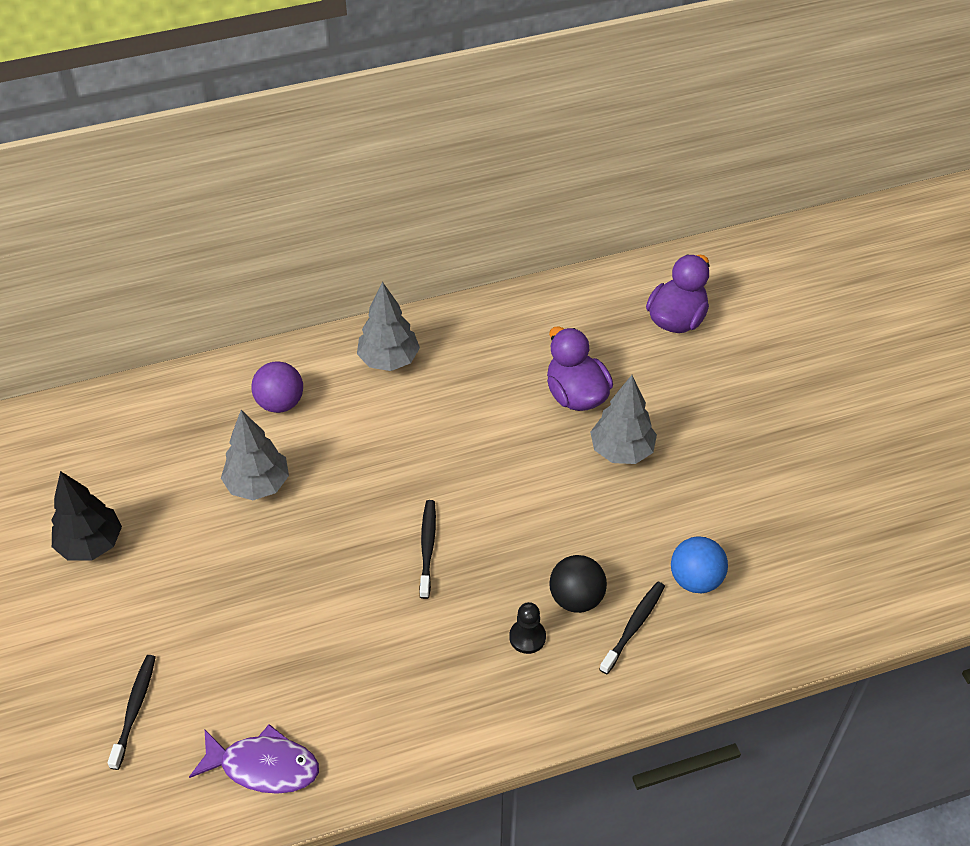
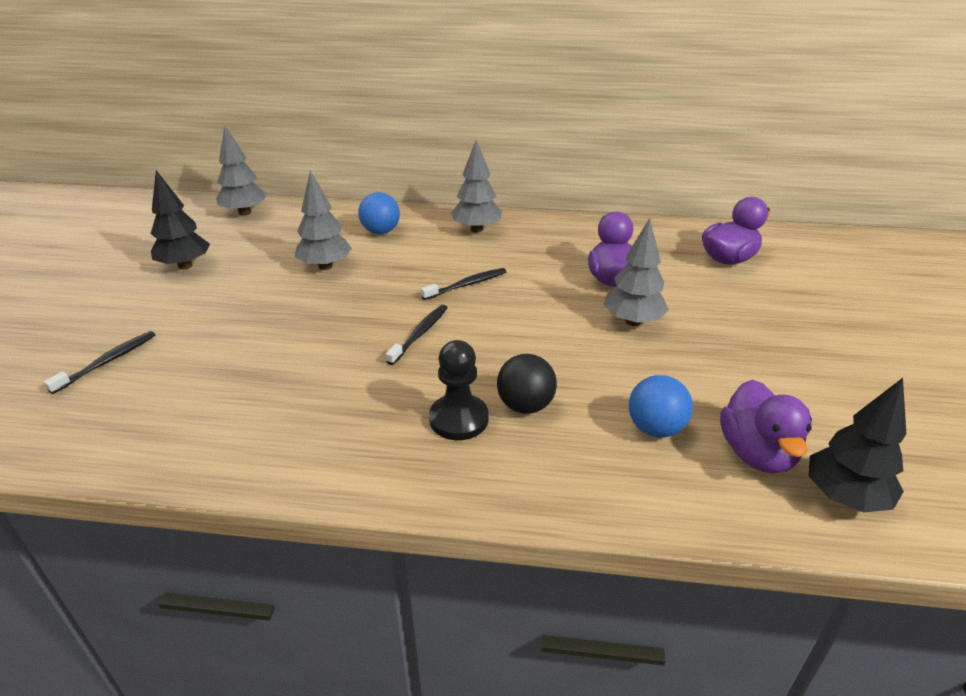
camera: 25 degrees right, 15 degrees down
purple fish [189,724,319,794] -> none
purple ball [251,361,303,413] -> blue ball [358,192,400,234]
black pawn [509,602,546,654] -> black pawn [429,340,489,440], size x1.56
black toothbrush [599,582,665,674] -> black toothbrush moved to [421,268,506,300]
none -> grey tree [216,126,267,216]
none -> purple duck [720,379,812,473]
none -> black tree [809,378,906,513]

